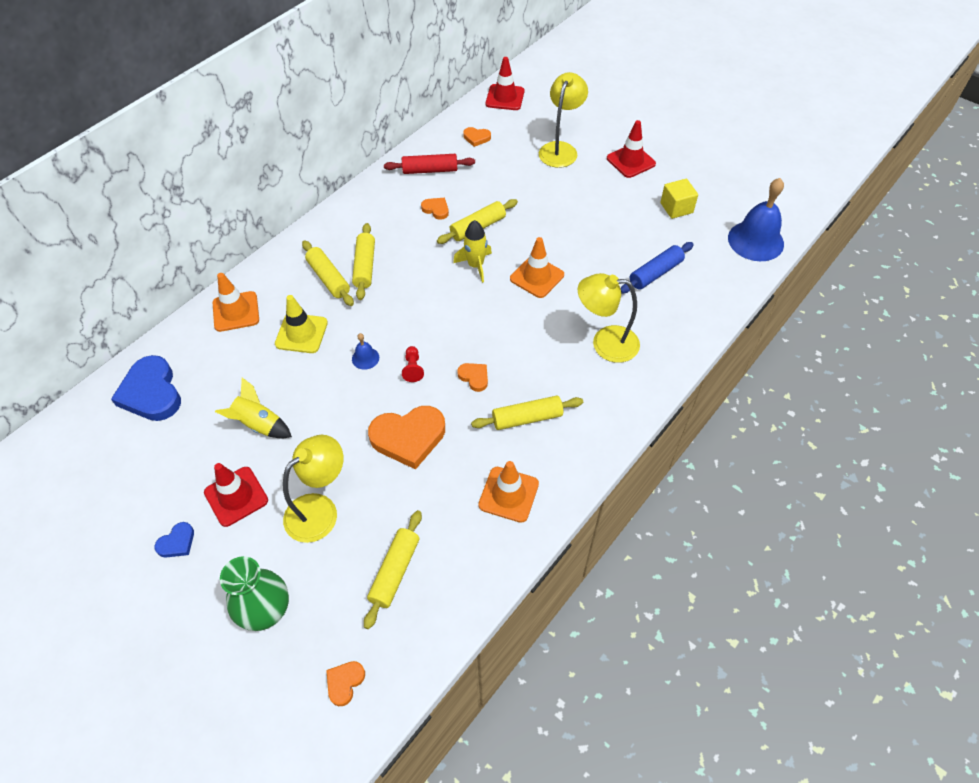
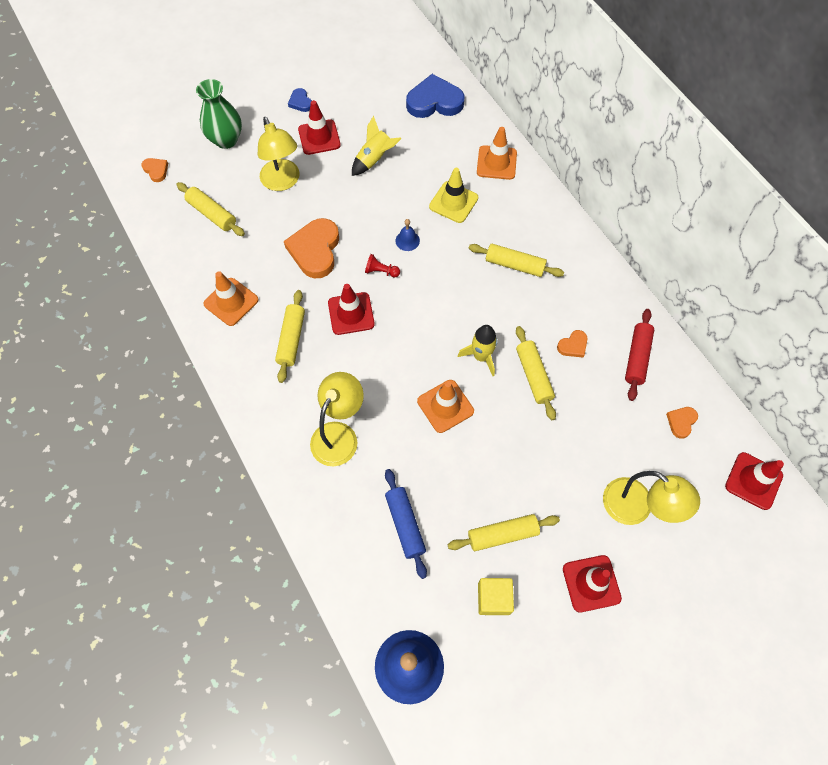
camera: 110 degrees right, 10 degrees up
yellow rolling pin [302,240,354,306] -> yellow rolling pin moved to [448,514,560,551]
orange heart [457,363,488,392] -> red traffic cone [328,284,375,335]

